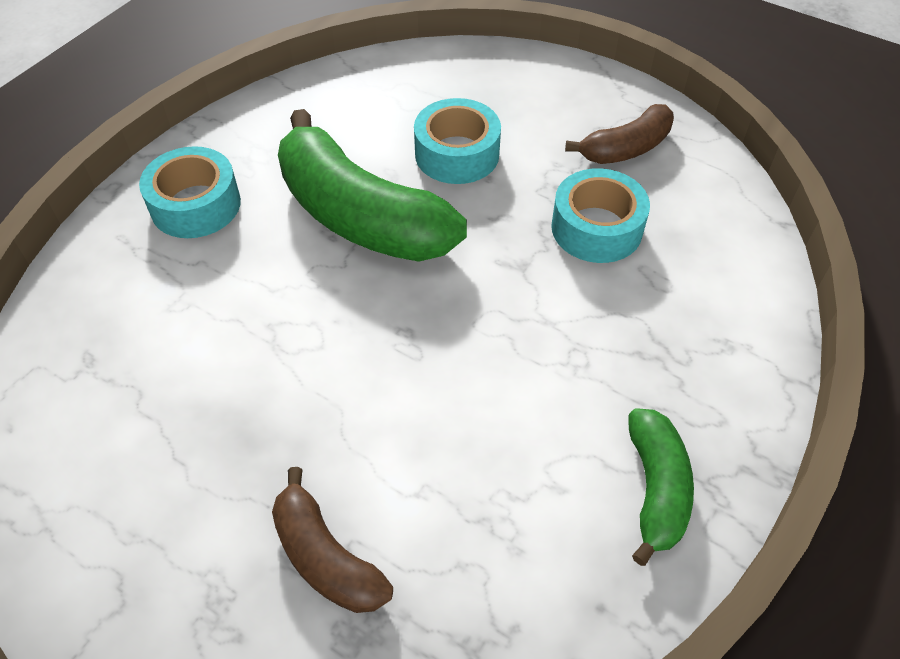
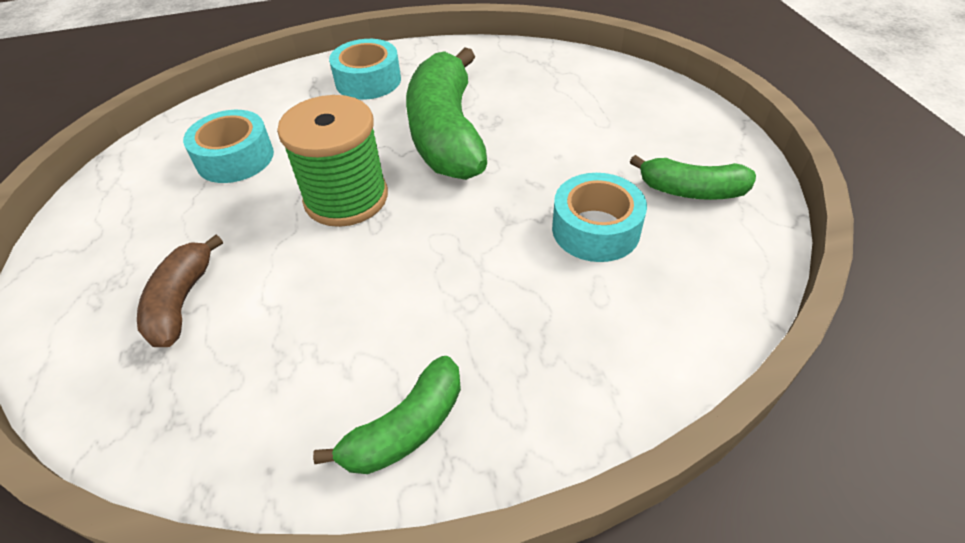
camera: 45 degrees right, 5 degrees down
turquoise tape [414,98,501,184] -> turquoise tape moved to [183,110,274,183]
brown banana [565,104,674,164] -> green banana [630,155,756,200]
none -> green spool [277,95,388,227]

